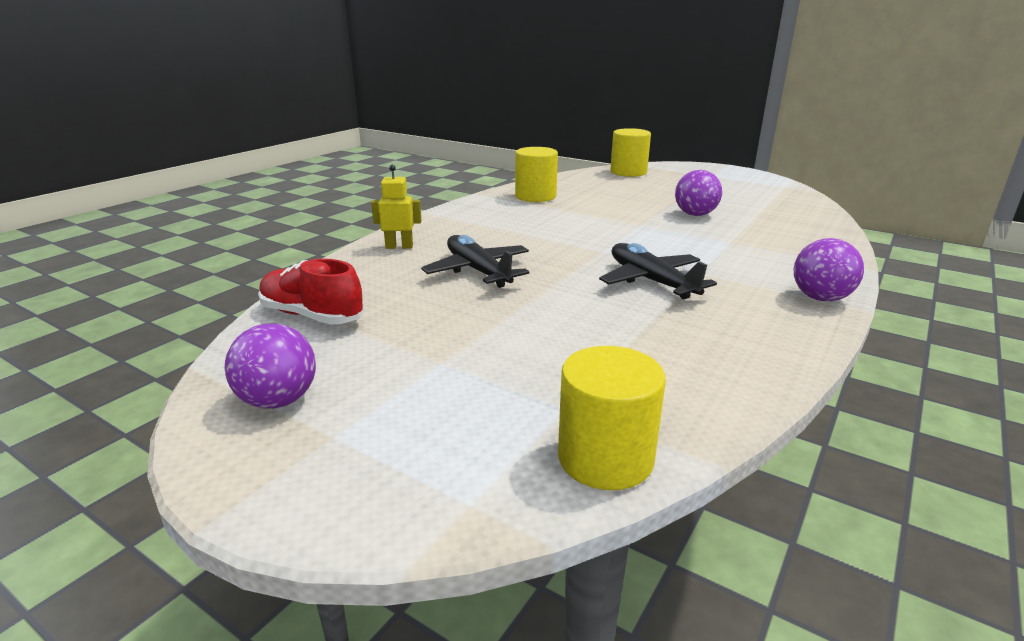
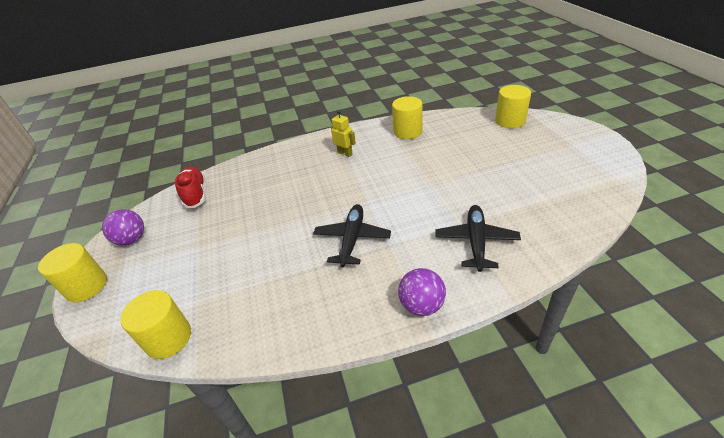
camera: 45 degrees right, 15 degrees up
yellow robot [371,165,421,249] -> yellow robot moved to [331,110,356,157]
black plane [421,235,529,288] -> black plane moved to [435,205,521,272]
purple ball [675,170,722,216] -> none
none -> yellow cylinder [38,243,107,302]

